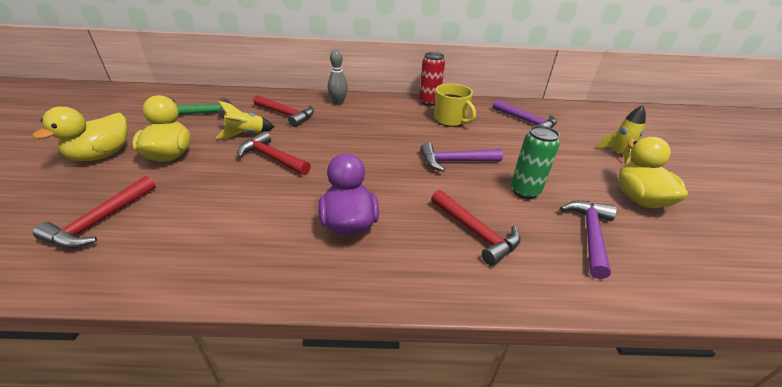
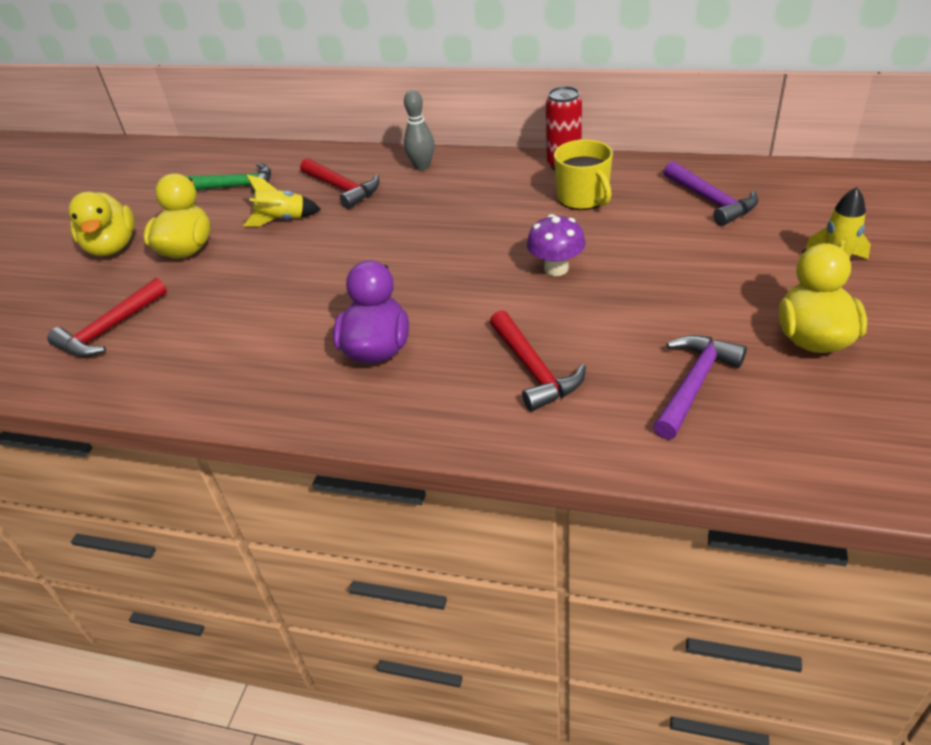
camera: 20 degrees right, 5 degrees up
yellow duck [32,107,128,161] -> yellow duck turned 60 degrees counterclockwise [68,192,135,256]
red hammer [237,131,311,175] -> none
purple hammer [420,142,503,172] -> purple mushroom [527,214,586,276]
green can [511,126,560,199] -> none

